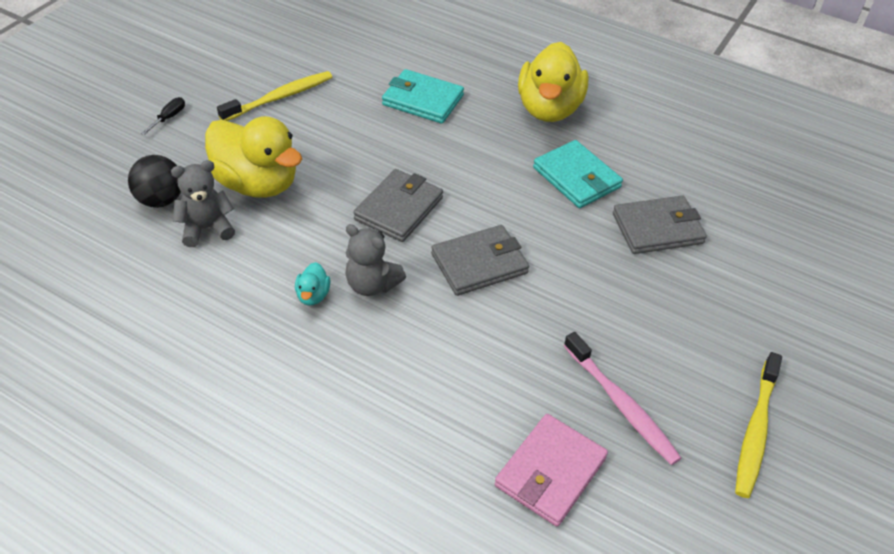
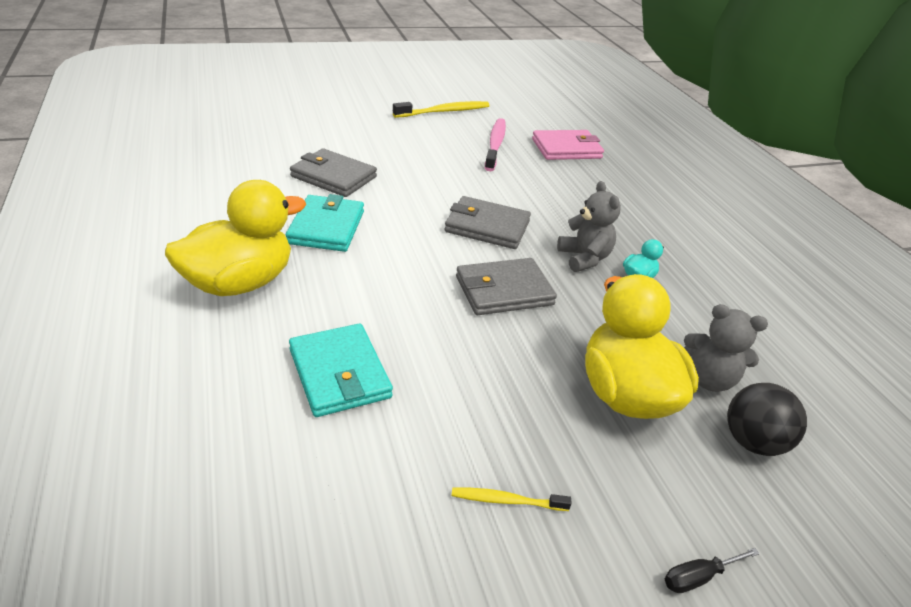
camera: 140 degrees left, 10 degrees down
yellow toothbrush [217,71,332,121] -> yellow toothbrush [452,488,572,511], size x0.55

